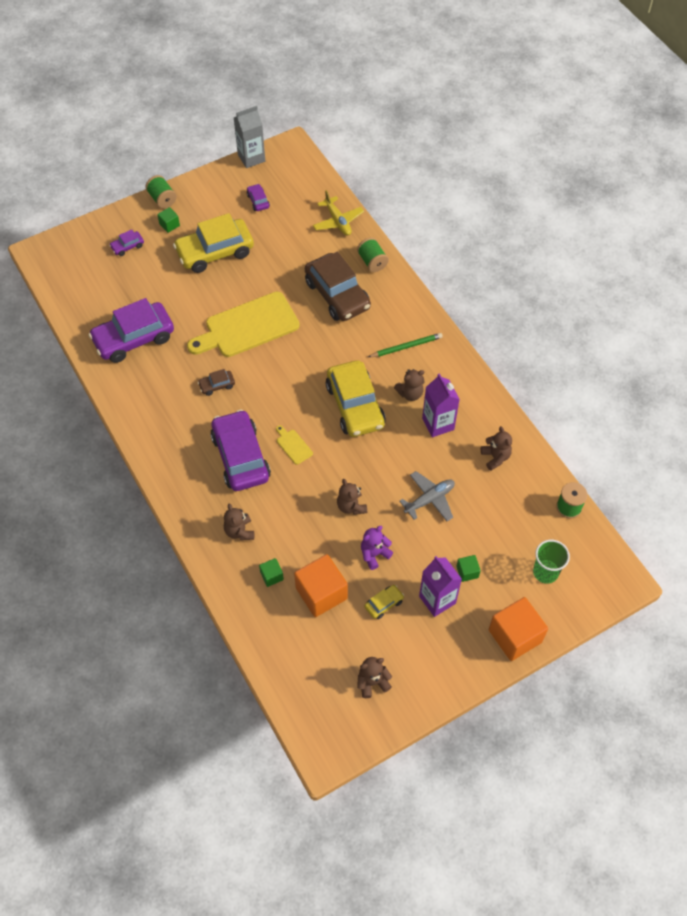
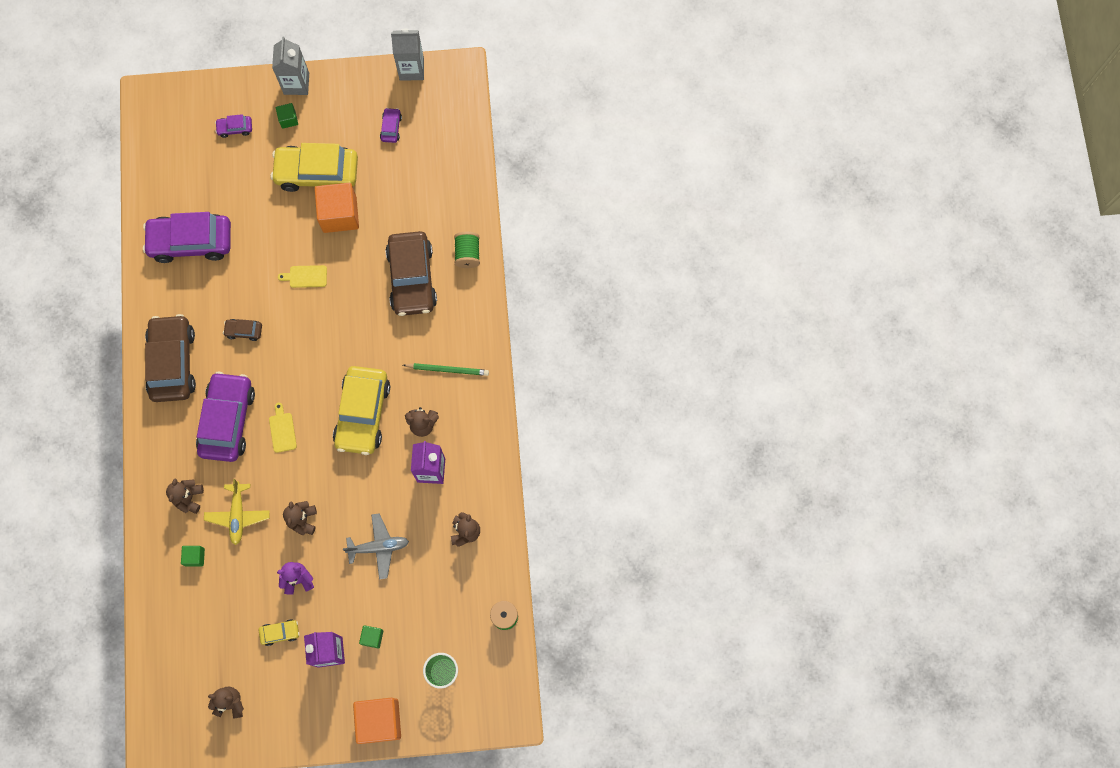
camera: 25 degrees right, 15 degrees up
green spool [145,175,177,209] -> grey carton [272,36,309,95]
yellow cutting board [187,292,300,357] -> yellow cutting board [278,265,327,288], size x0.40
orange cube [294,554,348,617] -> orange cube moved to [315,183,359,233]
yellow plane [313,190,364,236] -> yellow plane moved to [204,479,270,545]
none -> brown car [145,314,196,402]

